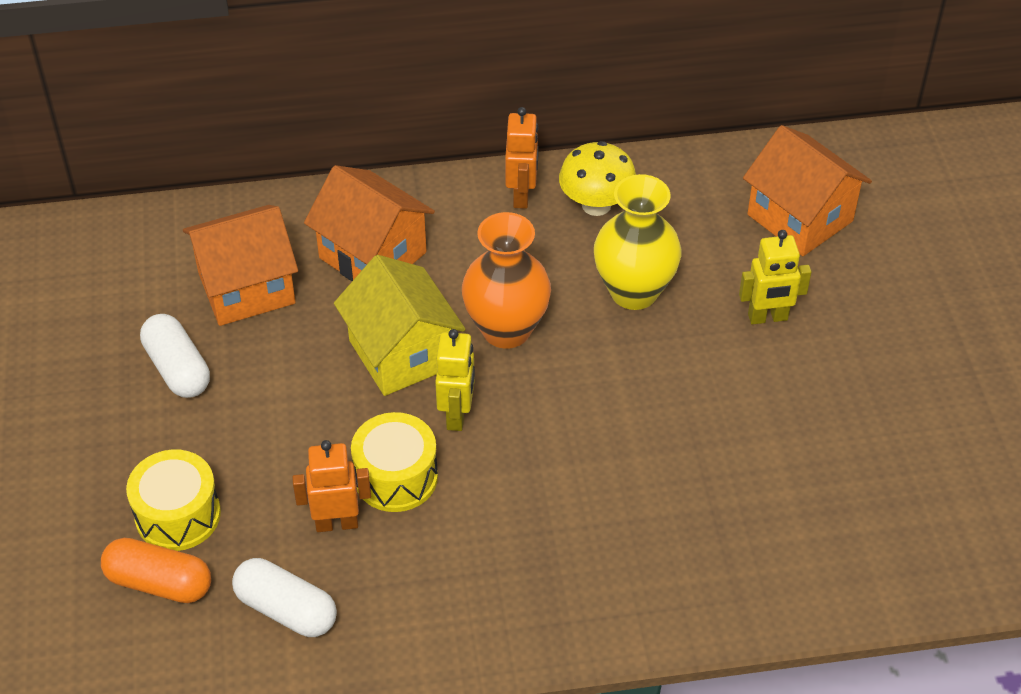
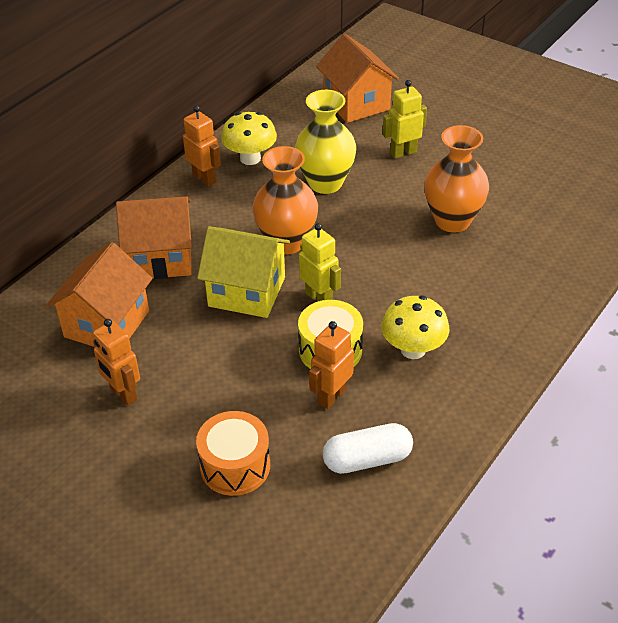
camera: 45 degrees left, 5 degrees down
orange capsule [101,538,211,603] -> none
yellow drum [126,450,221,551] -> orange drum [196,411,270,496]
white capsule [140,314,210,398] -> orange robot [93,319,140,406]
yellow robot [739,230,811,325] -> yellow robot turned 150 degrees counterclockwise [383,80,427,159]
orange house [743,125,872,256] -> orange house turned 60 degrees clockwise [316,34,399,123]
none -> yellow mushroom [381,296,449,359]
none -> orange vase [424,125,489,233]

